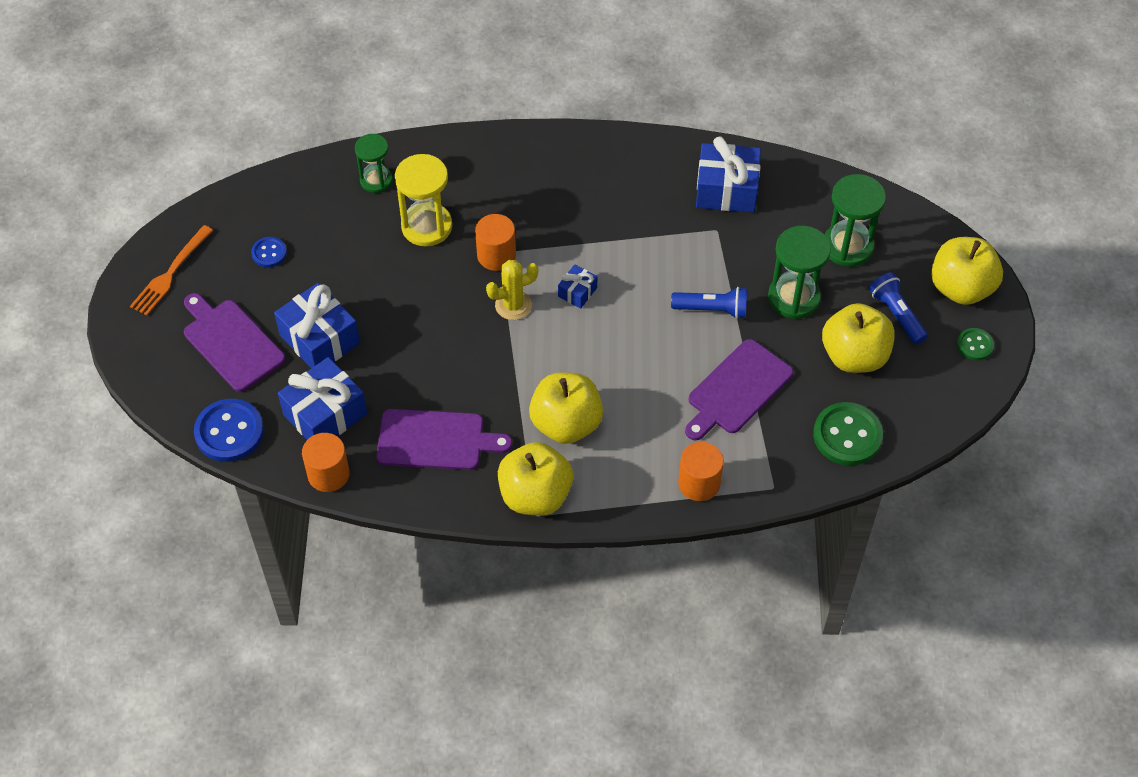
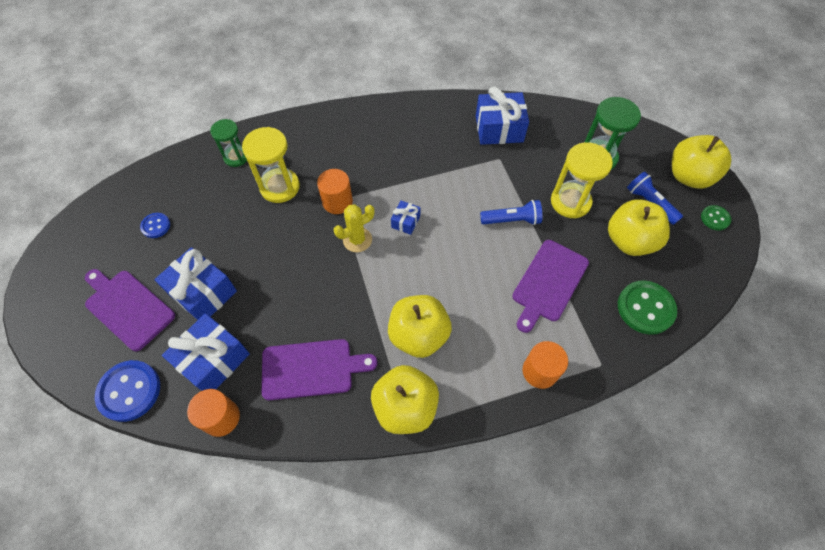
camera: 10 degrees left, 5 degrees up
orange fork [130,225,213,316] -> none
green hourglass [768,226,831,319] -> yellow hourglass [551,142,613,218]

